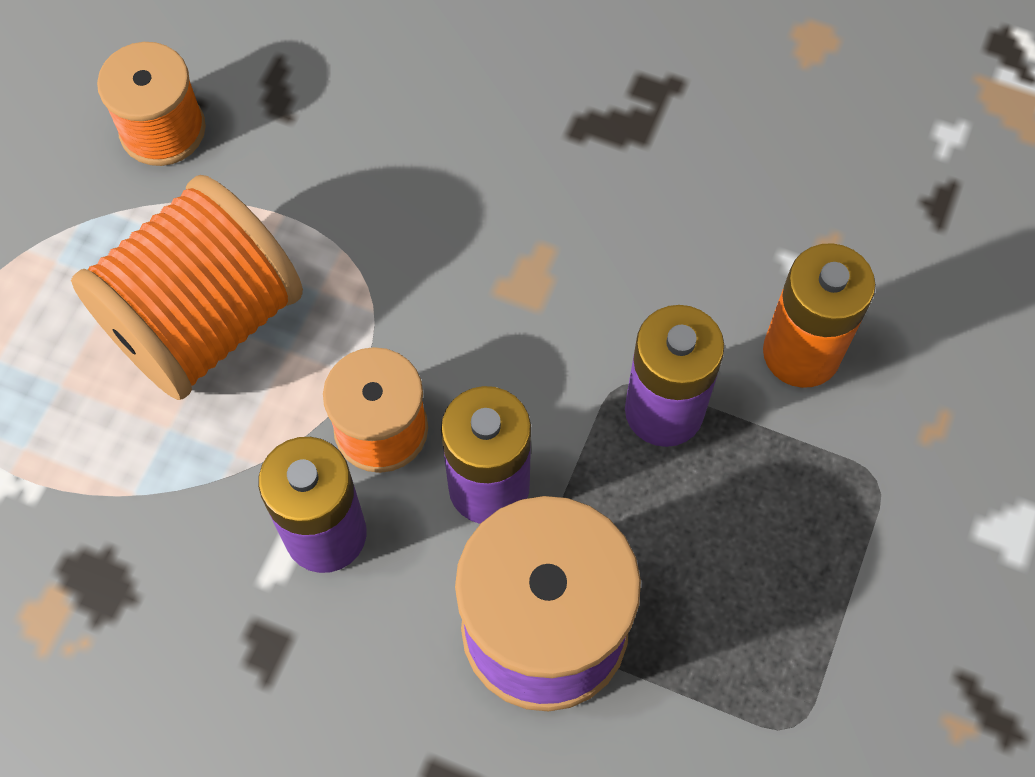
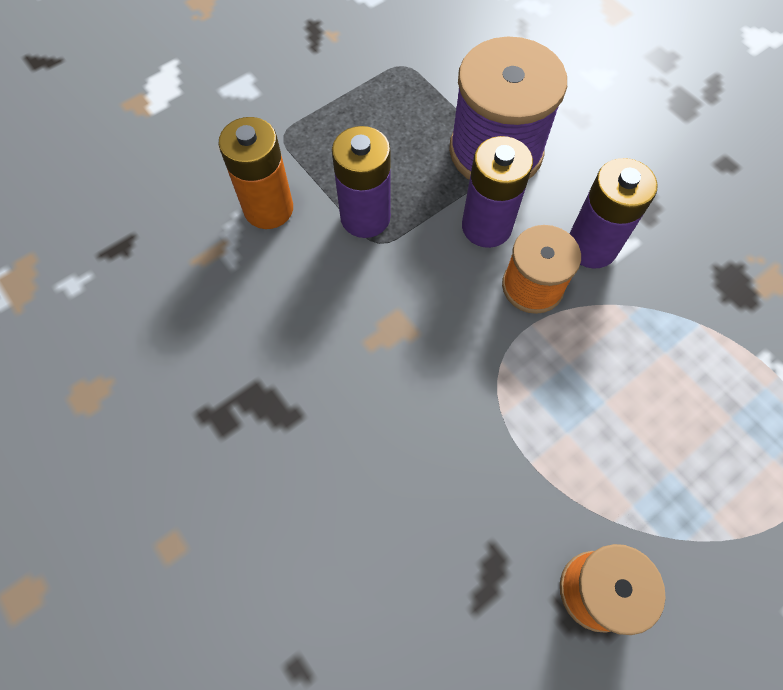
camera: 150 degrees left, 0 degrees up
orange spool [71,175,303,400] -> none

